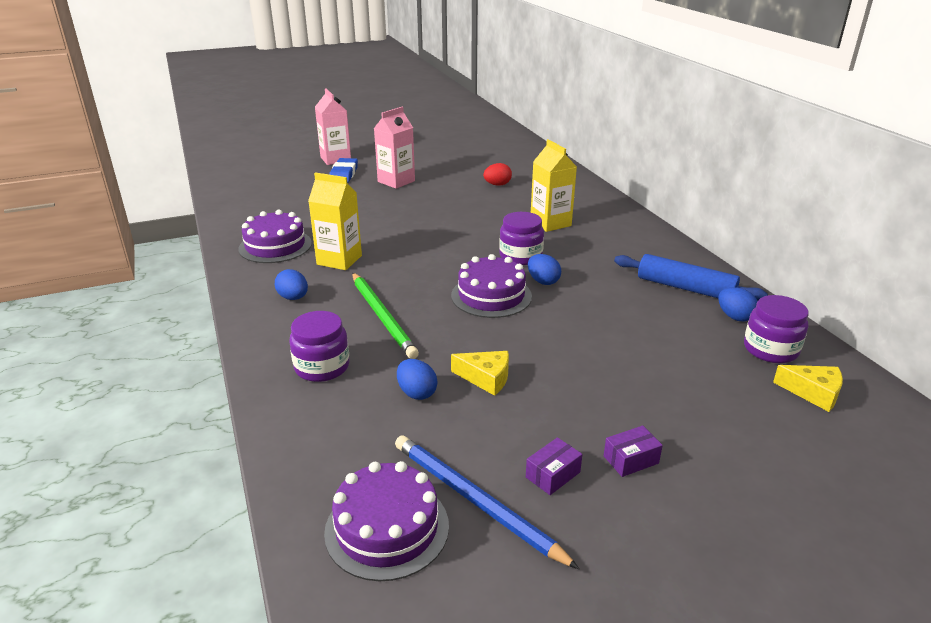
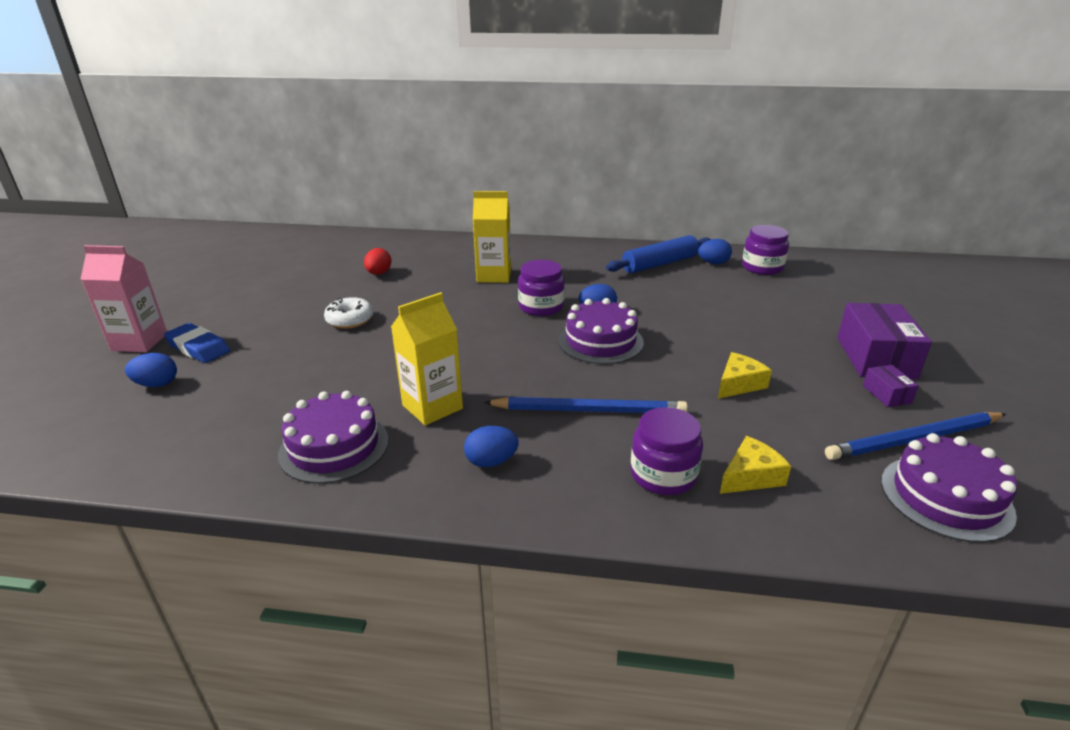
camera: 60 degrees left, 0 degrees up
green pencil [352,273,419,359] -> blue pencil [484,397,688,413]
pink carton [374,107,415,189] -> none
blue egg [397,359,437,400] -> blue egg moved to [125,353,177,387]
purple box [604,426,663,477] -> purple box [837,303,932,379], size x2.11
yellow cheese [773,365,843,412] -> yellow cheese moved to [720,436,791,494]
none -> white donut [324,297,373,329]

